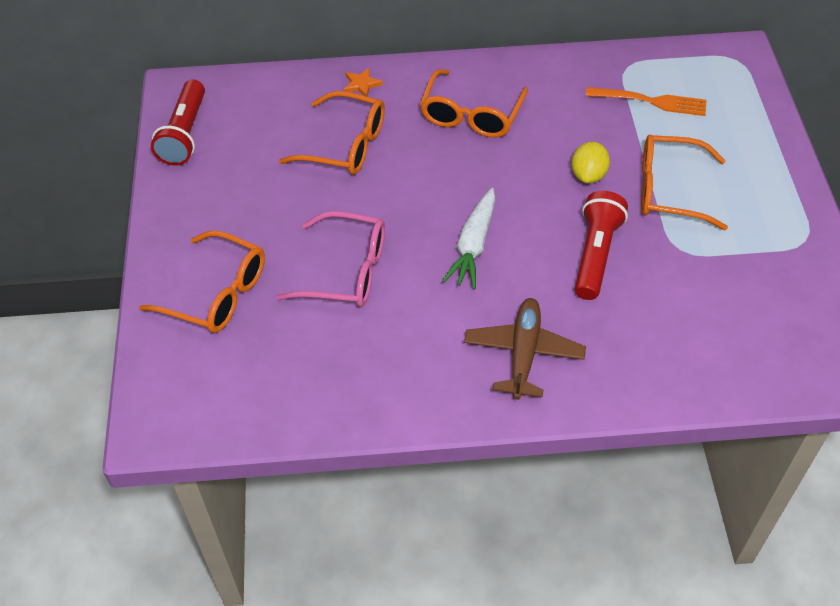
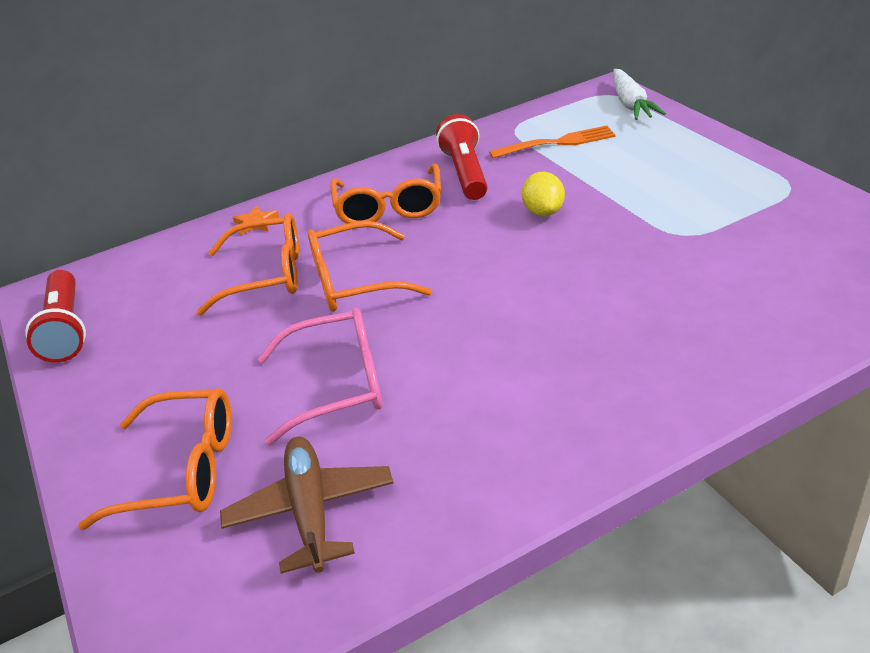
camera: 20 degrees left, 15 degrees down
white carrot [442,188,495,289] -> white carrot moved to [613,69,666,120]
brown plane [464,298,586,400] -> brown plane moved to [220,436,393,574]
red flashlight [575,191,628,300] -> red flashlight moved to [436,114,487,200]
orange glasses [641,135,728,230] -> orange glasses moved to [308,221,432,312]

